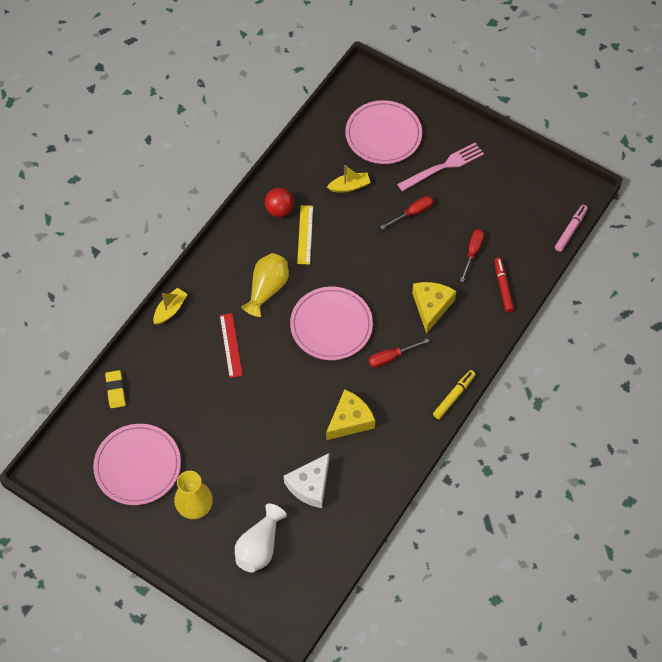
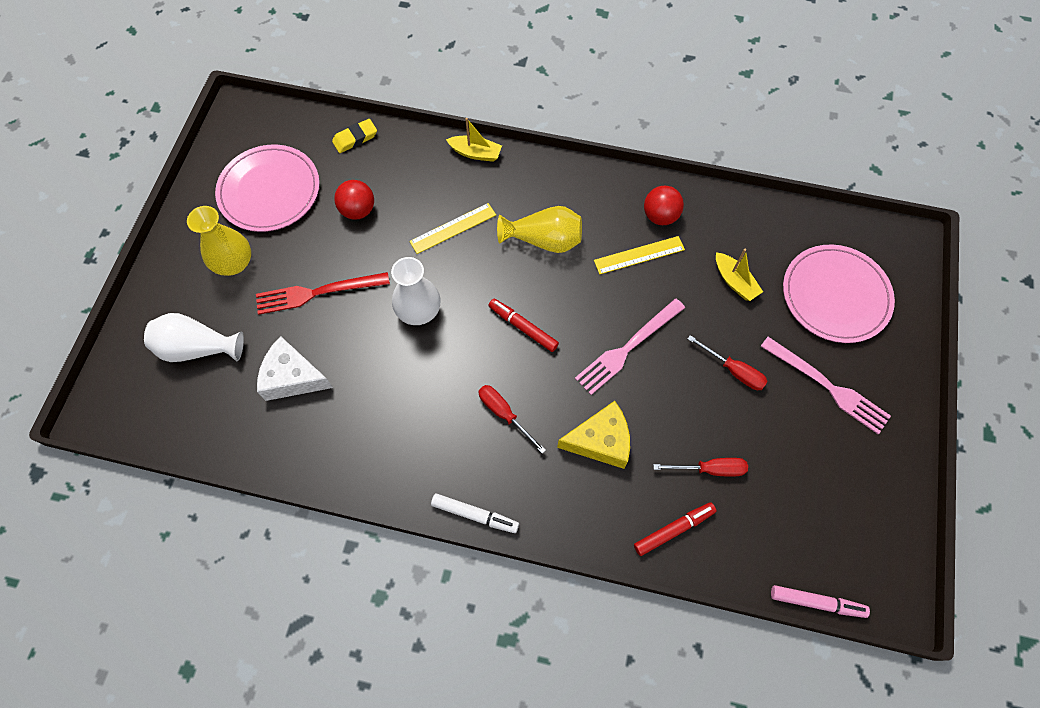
camera: 70 degrees right, 5 degrees up
red ruler [220,313,243,378] -> yellow ruler [409,203,496,254]
pink plate [290,287,373,360] -> red marker [489,299,559,352]
yellow cheese [326,389,375,440] -> none
yellow marker [433,370,476,419] -> white marker [431,493,519,533]
none -> red fork [256,272,390,315]
none -> red ball [334,180,374,220]
none -> white vase [391,257,440,325]
none -> pink fork [575,298,685,395]

